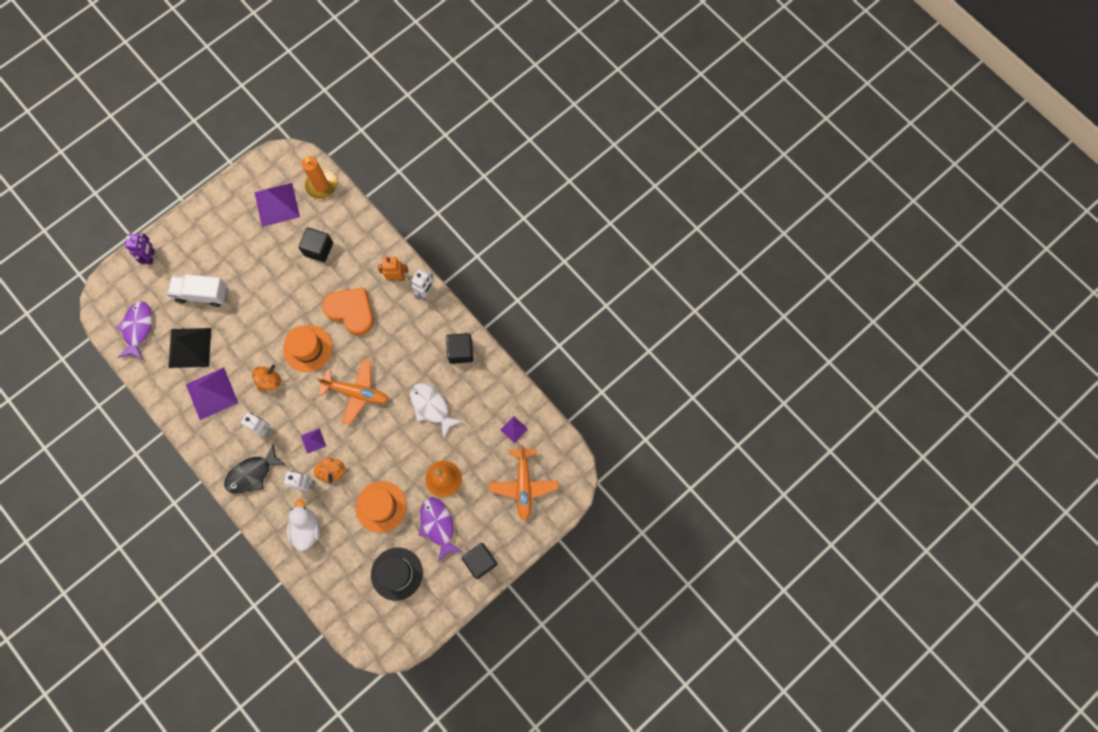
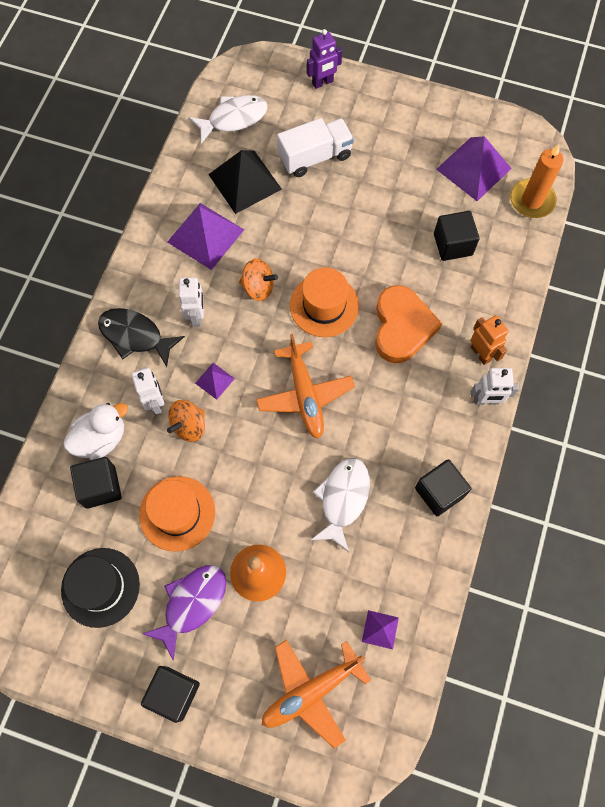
camera: 60 degrees right, 5 degrees down
purple fish [116,301,152,360] -> white fish [188,95,268,144]
white truck [167,274,228,307] -> white truck turned 90 degrees clockwise [277,118,354,177]
none -> black cube [70,457,122,509]

